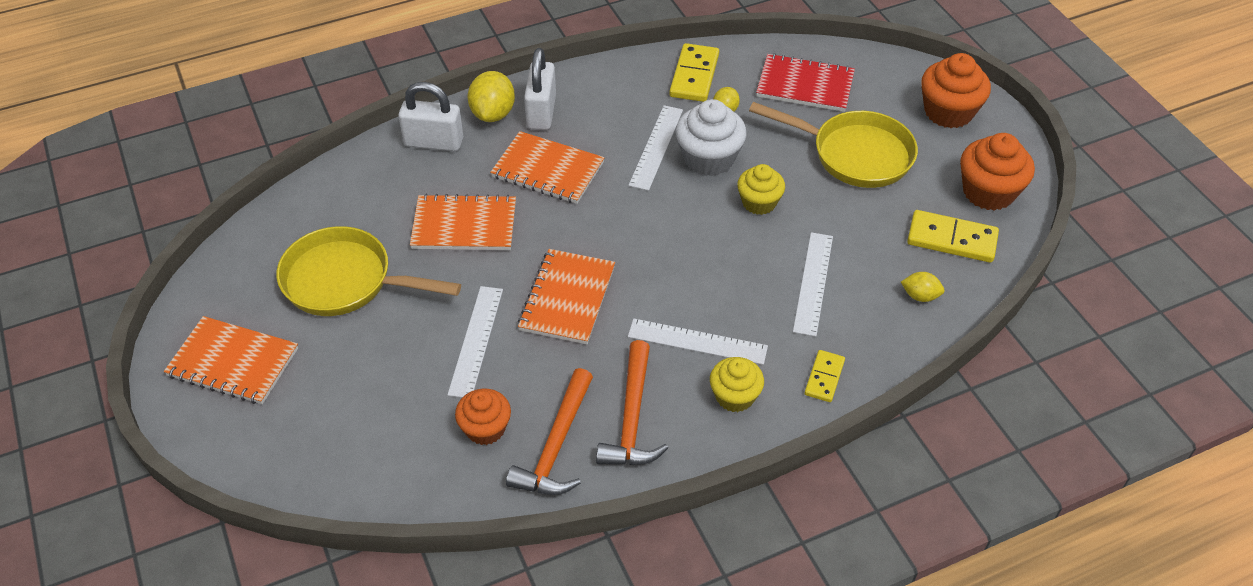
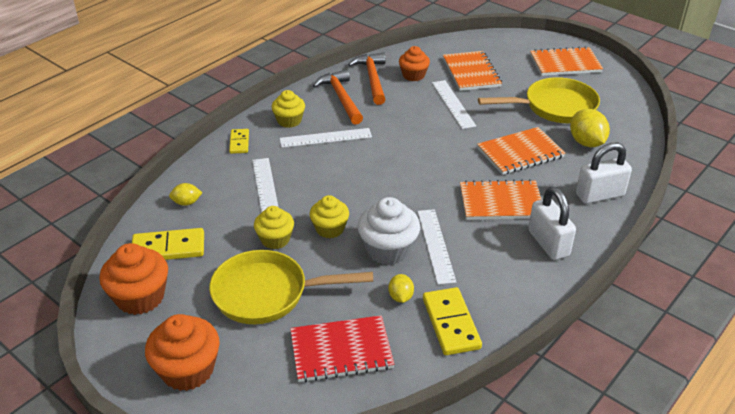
camera: 155 degrees right, 10 degrees down
yellow lemon [468,71,515,122] -> yellow lemon moved to [570,109,610,147]
orange notebook [518,249,615,344] -> orange notebook moved to [443,51,502,91]
none -> yellow cupcake [254,206,294,249]

